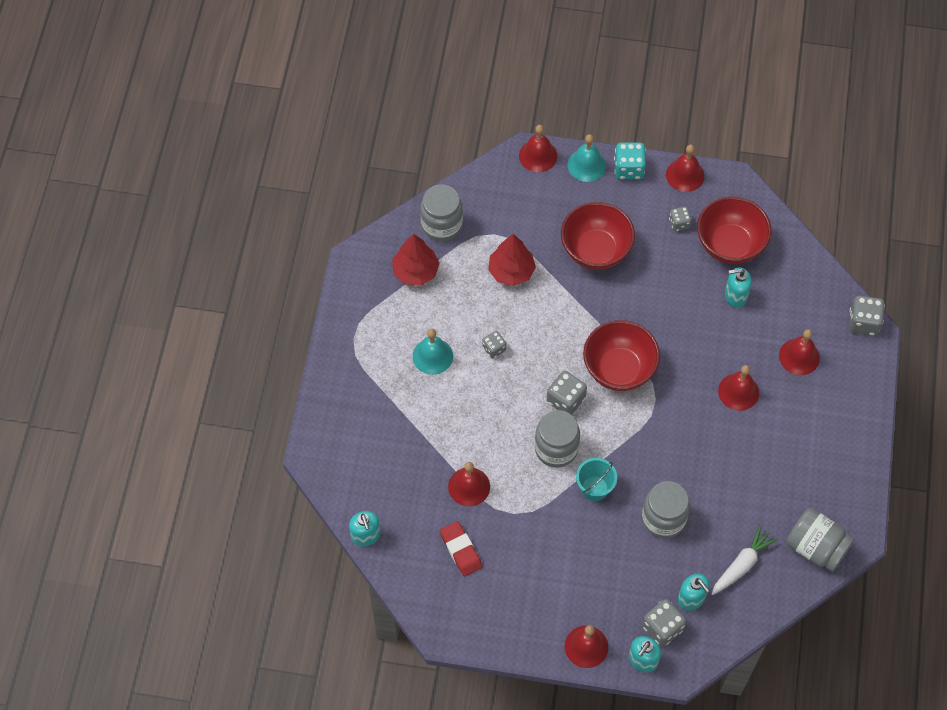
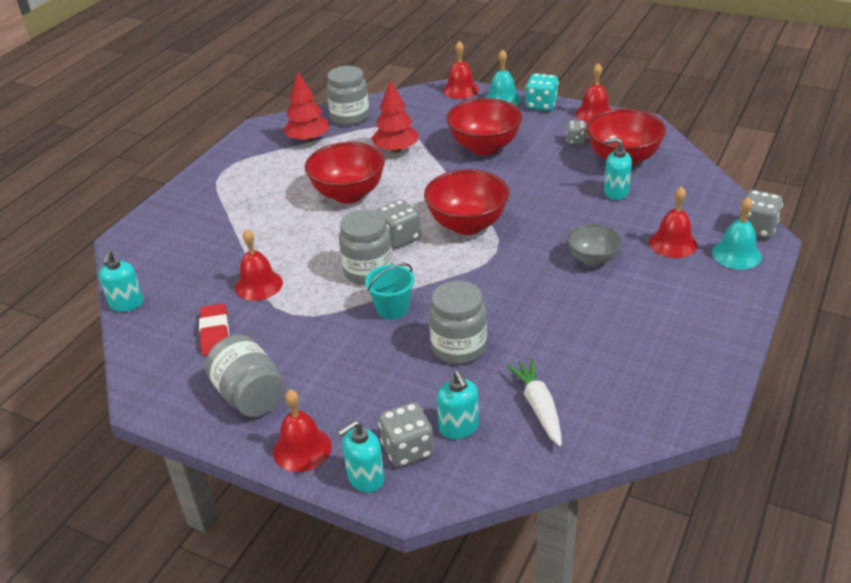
camera: 20 degrees right, 25 degrees down
turquoise bell [413,329,453,375] -> turquoise bell moved to [712,197,762,270]
grey dice [482,331,506,358] -> red bowl [305,142,385,203]
white carrot [712,525,778,595] -> white carrot turned 75 degrees counterclockwise [506,359,562,446]
red bell [718,365,759,411] -> grey bowl [567,224,621,266]
grey jar [786,508,854,572] -> grey jar moved to [205,335,285,417]

